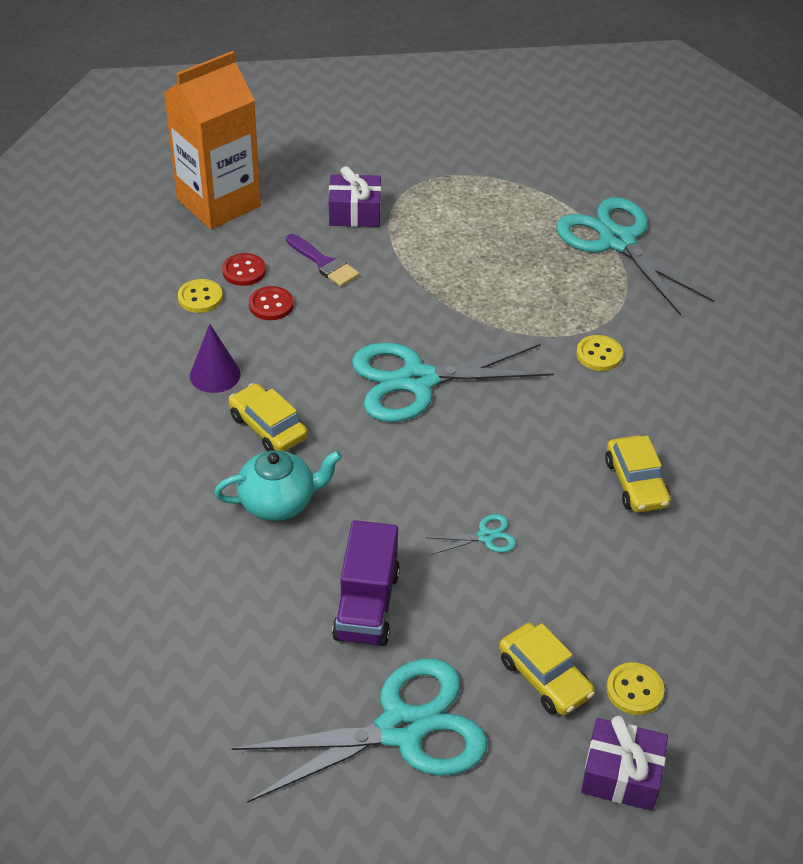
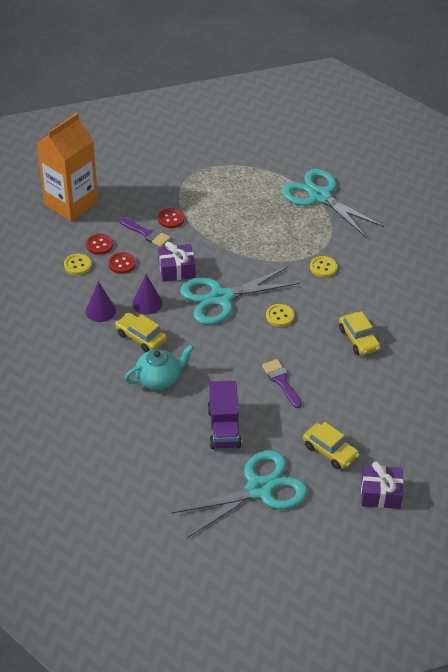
camera: 10 degrees left, 0 degrees up
purple gift [329,166,381,227] -> purple gift moved to [158,242,196,282]
turquoise scissors [426,514,516,555] -> purple brush [262,359,302,408]
yellow button [607,662,664,715] -> yellow button moved to [266,304,294,327]
none -> purple cone [132,274,163,315]
none -> red button [158,208,184,228]

